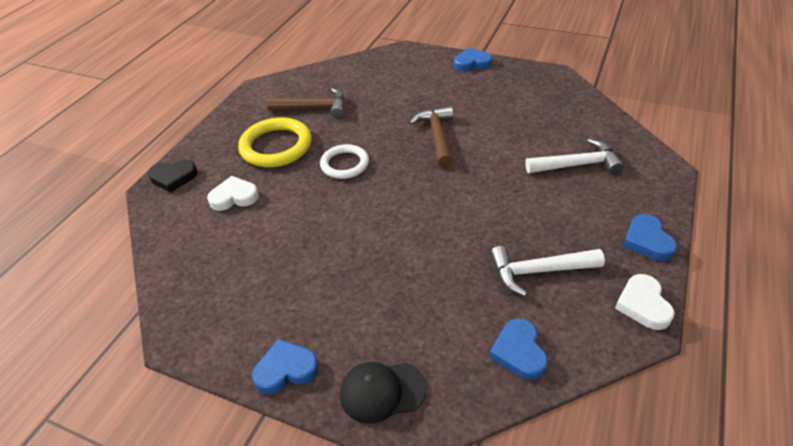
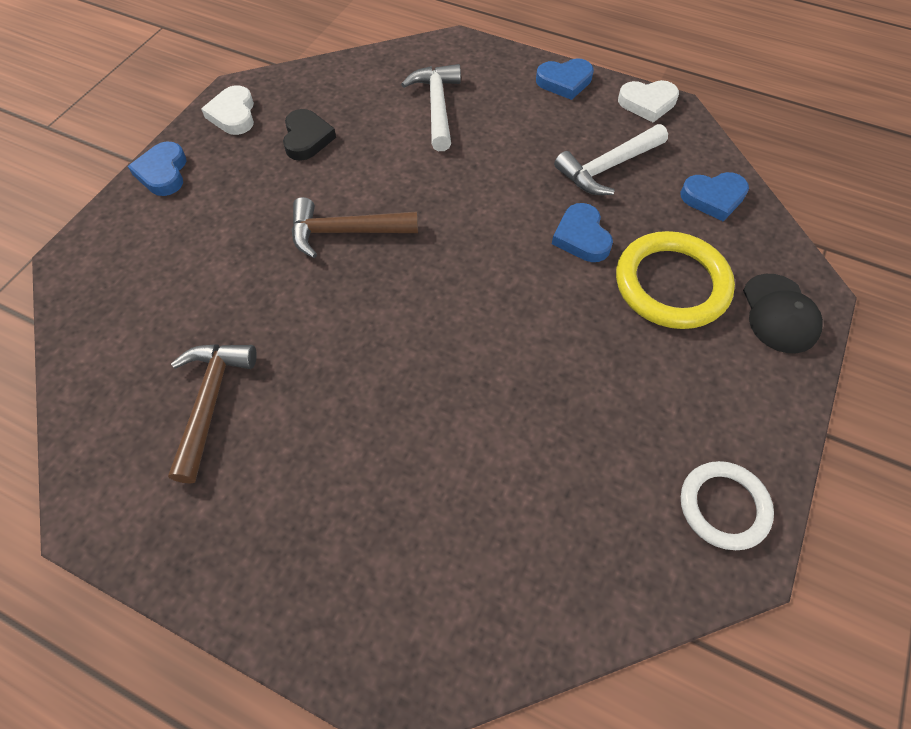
camera: 90 degrees left, 15 degrees up
black heart [148,160,198,193] -> black heart moved to [283,109,336,161]
white heart [207,176,259,211] -> white heart moved to [201,85,254,135]
yellow ring [238,117,312,167] -> yellow ring moved to [616,231,735,329]
blue heart [252,339,319,394] -> blue heart moved to [552,203,613,262]
white ring [320,144,369,179] -> white ring moved to [681,461,774,550]
white hammer [490,246,605,296] -> white hammer turned 60 degrees clockwise [554,124,668,195]

